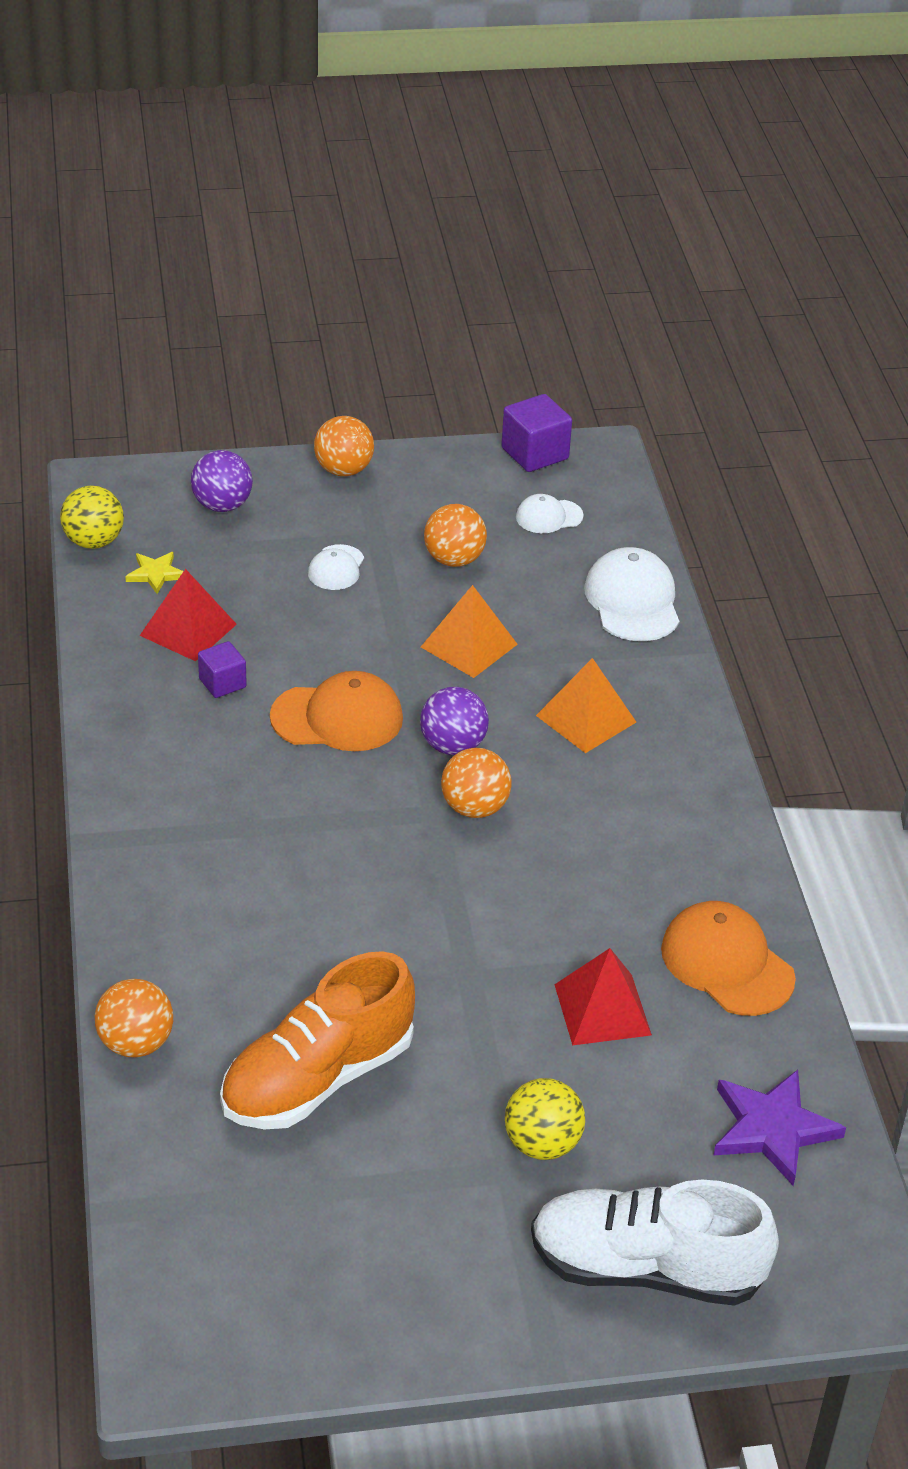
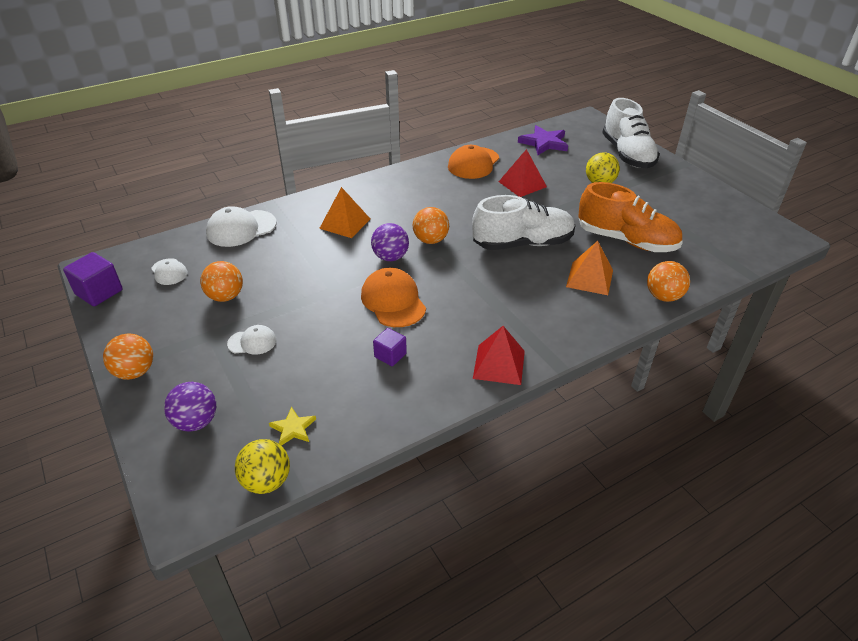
camera: 110 degrees left, 0 degrees up
red pyramid [140,569,237,661] -> red pyramid moved to [473,326,525,385]
orange pyramid [421,585,518,678] -> orange pyramid moved to [566,241,613,295]
none -> white shoe [472,195,575,250]

